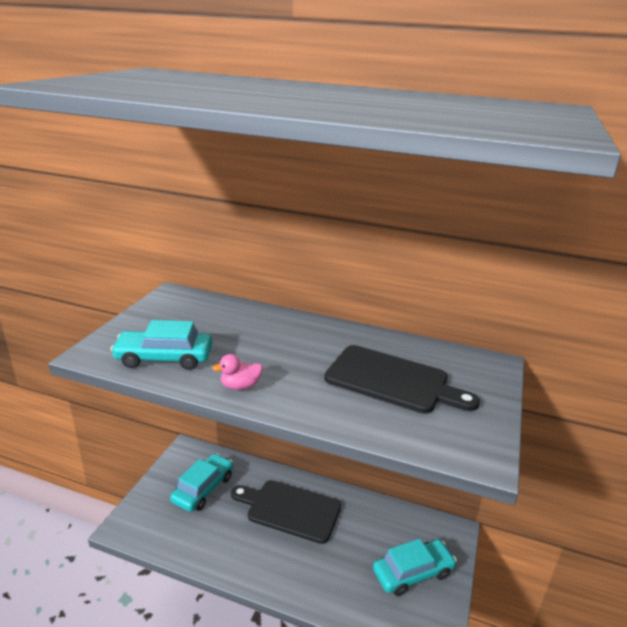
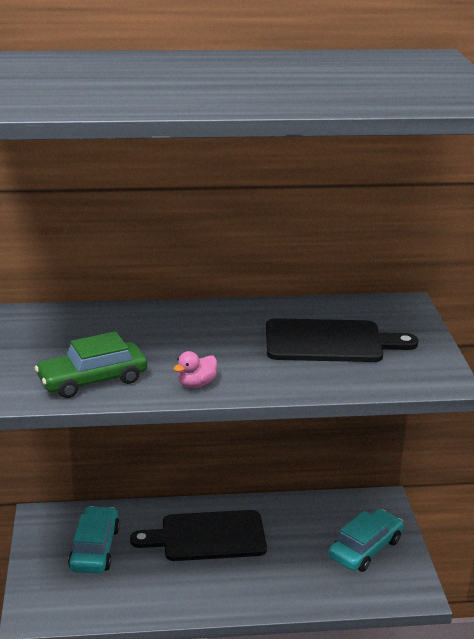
camera: 25 degrees left, 0 degrees up
turquoise car [110,320,212,370] -> green car [35,332,147,398]

